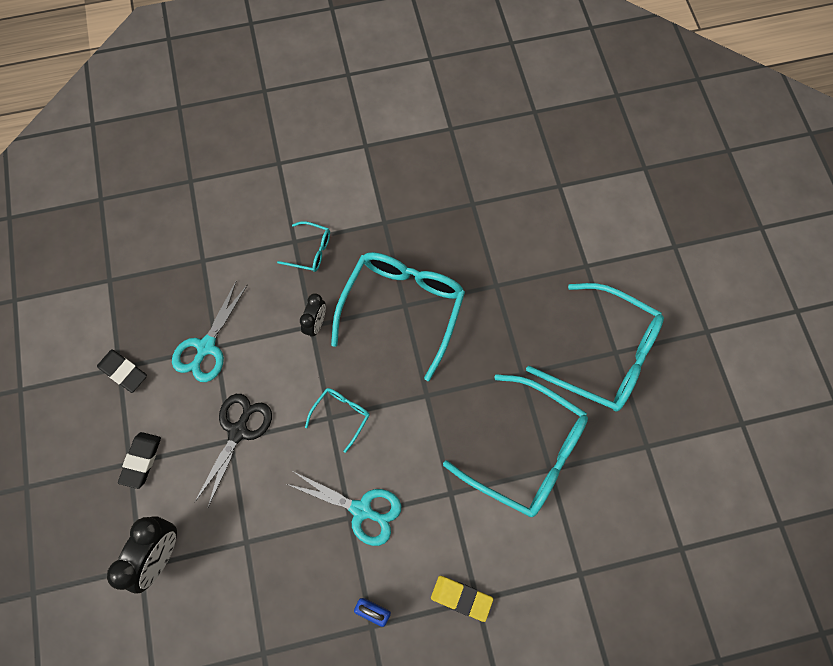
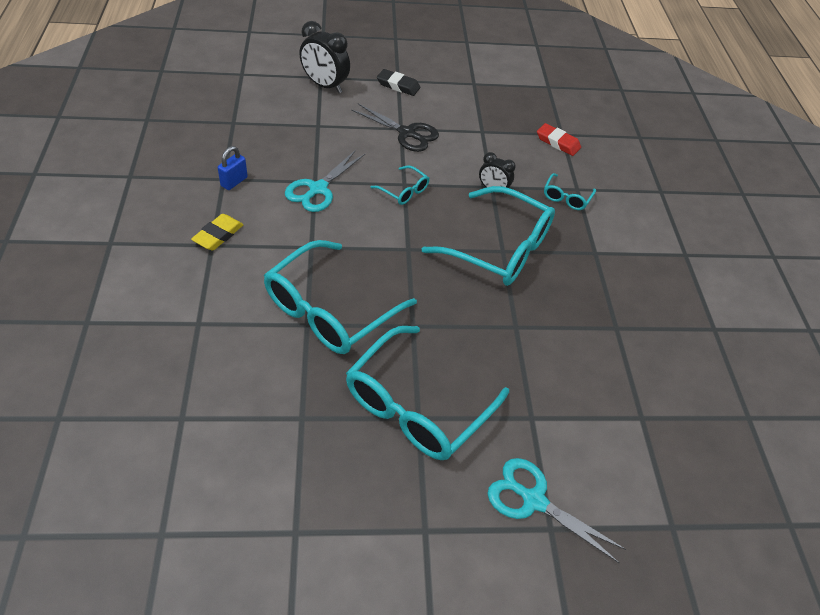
camera: 95 degrees right, 20 degrees down
black eraser [97,350,147,393] -> none
turquoise scissors [172,280,247,382] -> turquoise scissors moved to [488,458,626,563]
none -> red eraser [537,123,581,156]

